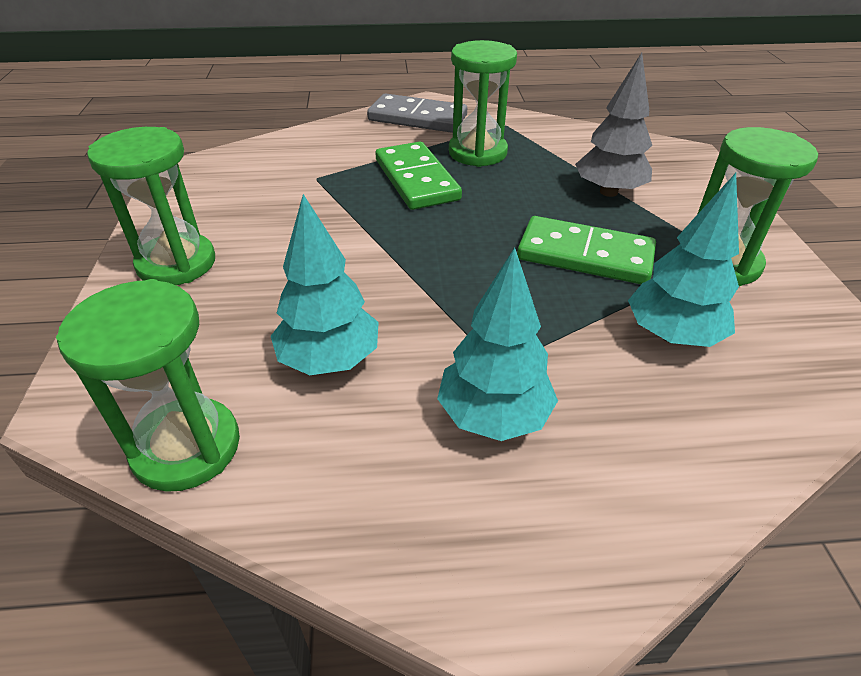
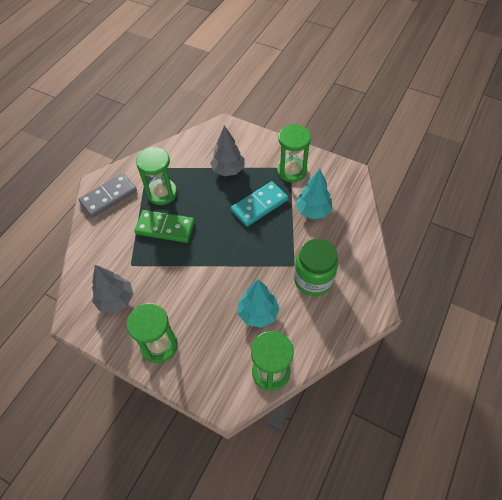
camera: 55 degrees left, 15 degrees up
turquoise tree [437,247,558,441] -> green jar [294,239,338,296]
green domino [517,216,656,284] -> turquoise domino [231,181,288,227]
none -> grey tree [92,265,133,313]

